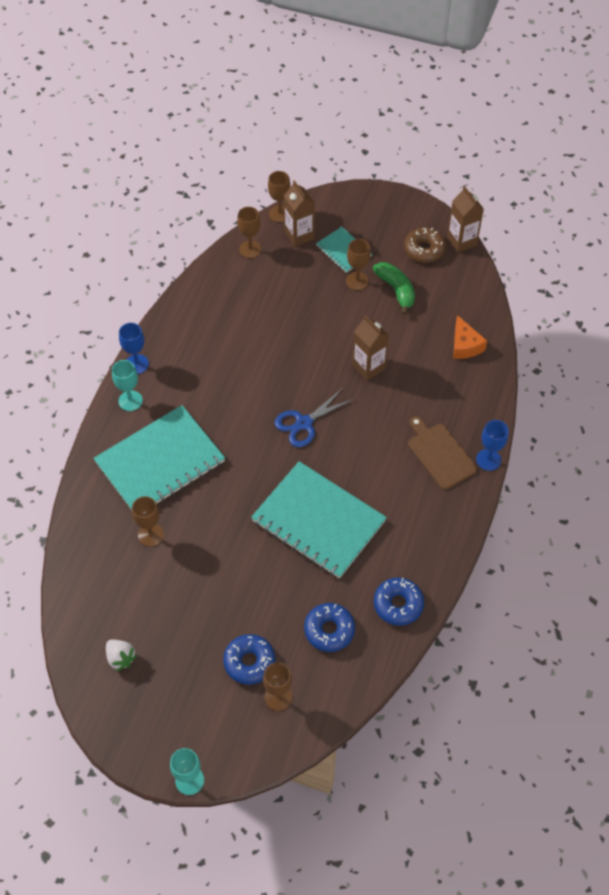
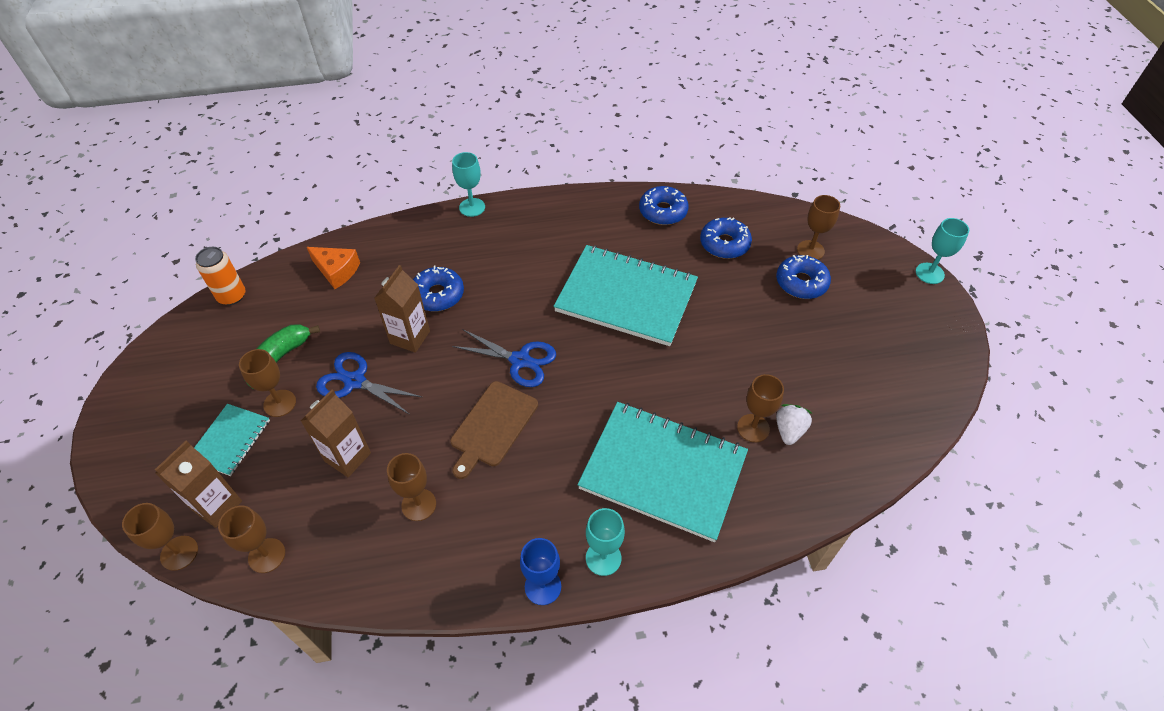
camera: 120 degrees left, 5 degrees down
white strawberry [106,640,137,672] -> white strawberry moved to [776,404,813,445]
turquoise notebook [251,461,387,579] -> turquoise notebook turned 75 degrees counterclockwise [554,245,698,346]
brown donut [404,227,446,263] -> none
brown cutting board [408,416,478,490] -> brown cutting board moved to [450,381,538,479]
brown carton [447,186,484,253] -> brown carton moved to [301,390,371,477]
orange cheese [453,315,487,359] -> orange cheese turned 75 degrees clockwise [307,247,360,289]
blue goblet [476,420,509,471] -> turquoise goblet [452,152,485,217]
none -> orange can [195,247,245,305]
none -> blue scissors [316,352,422,415]
none -> brown goblet [387,453,436,521]
none -> blue donut [413,266,464,311]

